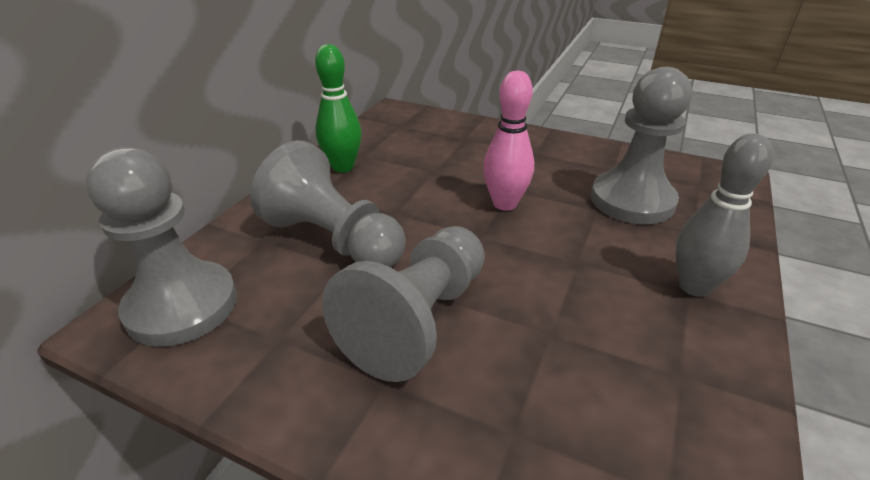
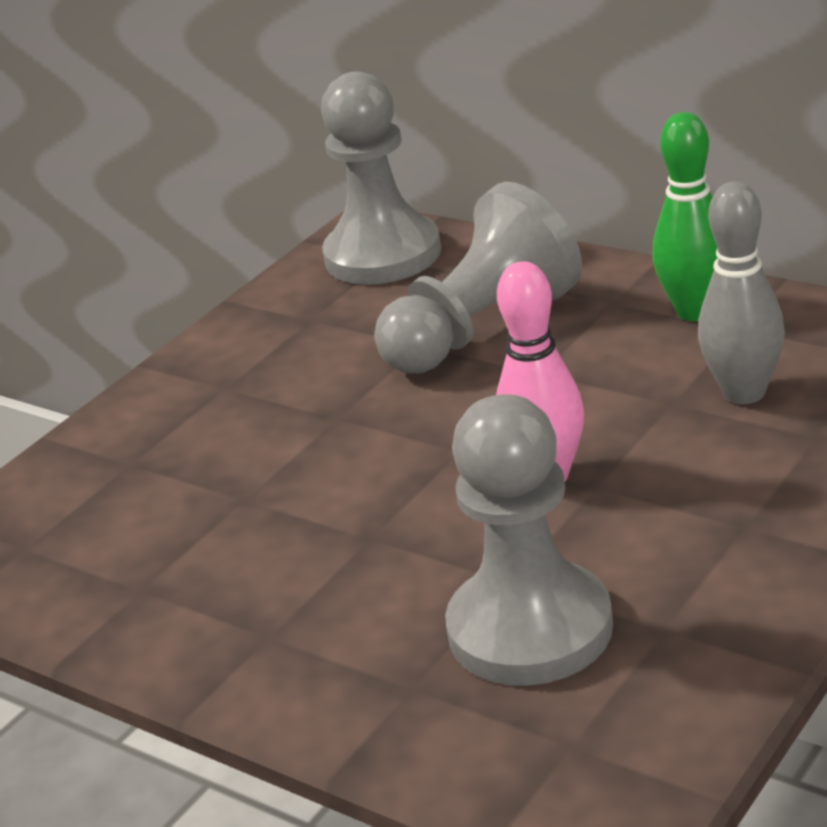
camera: 105 degrees right, 5 degrees down
grey pawn [322,226,485,382] -> none
grey bowling pin [676,133,773,297] -> grey bowling pin moved to [698,181,785,404]

